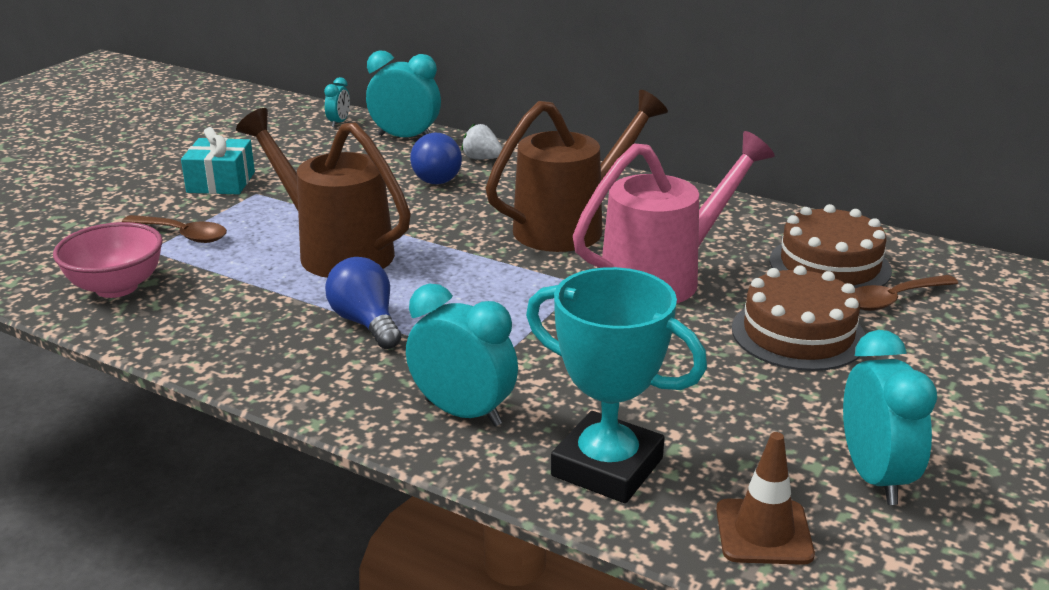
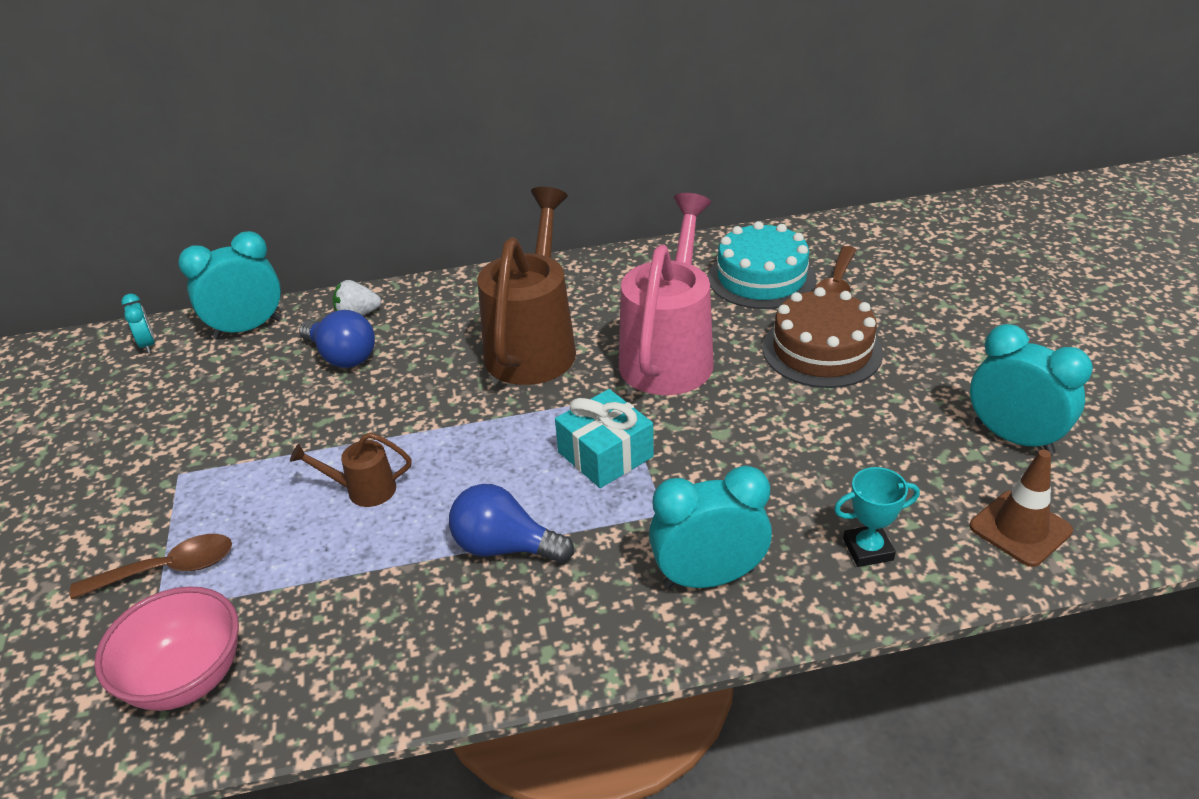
camera: 40 degrees left, 10 degrees up
turquoise gift [181,127,255,194] -> turquoise gift moved to [555,389,654,488]
brown watering can [236,108,411,278] -> brown watering can [290,432,412,507], size x0.44
turquoise trophy [526,267,707,503] -> turquoise trophy [834,467,920,567], size x0.49
brown cake [770,204,892,288] -> turquoise cake [708,221,816,309]

